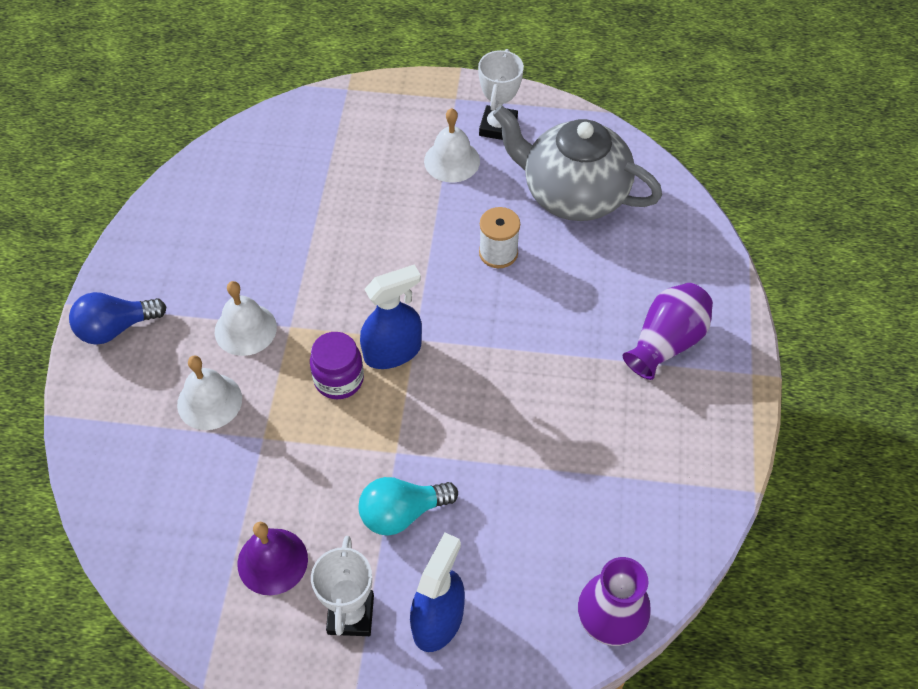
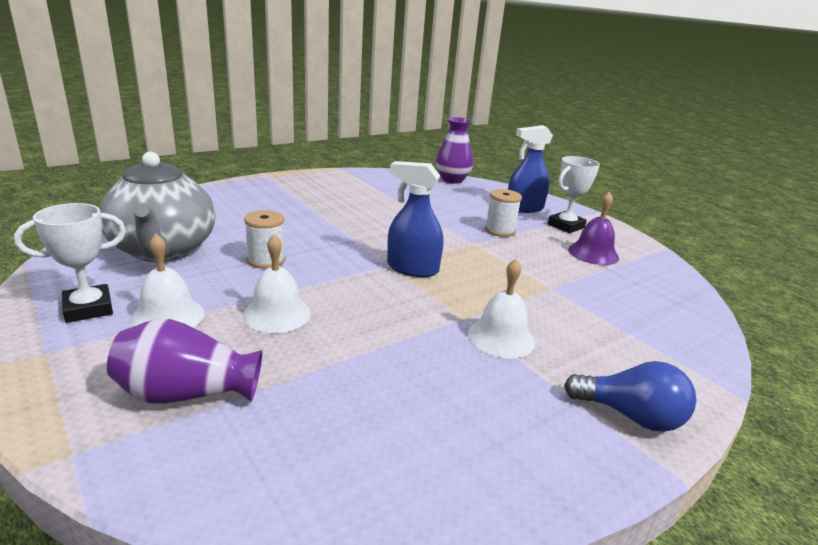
camera: 135 degrees left, 30 degrees down
white bell [177,356,242,430] -> white bell moved to [243,234,311,333]
purple jar [310,332,364,399] -> none
turquoise light bulb [358,477,458,536] -> white spool [485,189,522,237]
purple vase [623,283,713,380] -> purple vase moved to [107,319,262,403]

